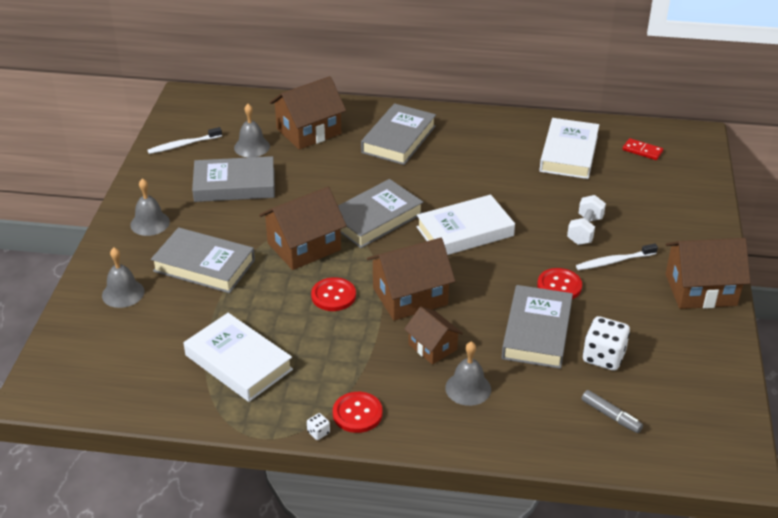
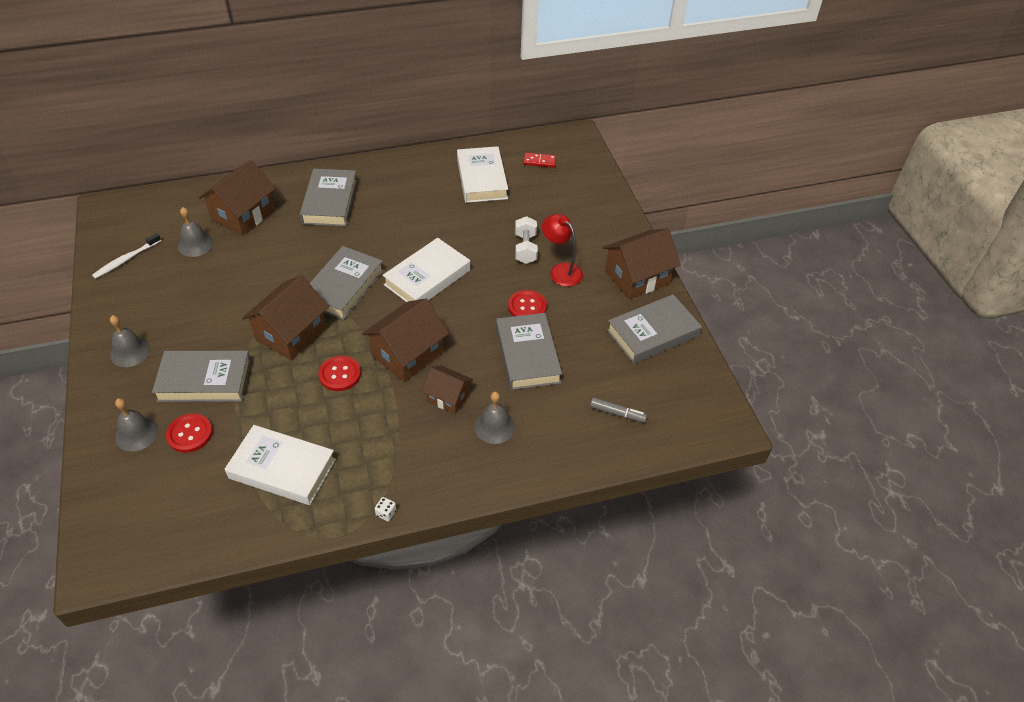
camera: 25 degrees left, 10 degrees up
grey book [192,156,275,202] -> grey book moved to [607,294,702,364]
red button [333,392,383,433] -> red button moved to [166,413,213,453]
white toothbrush [576,244,658,270] -> red lamp [542,214,583,287]
white dice [583,316,630,371] -> none

